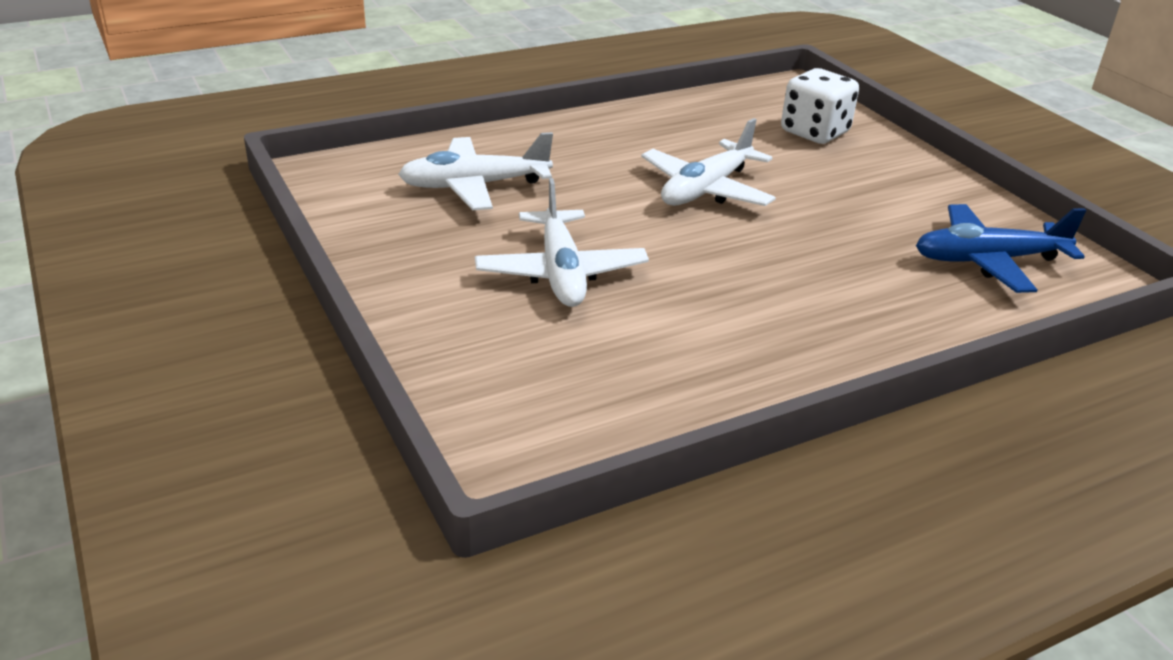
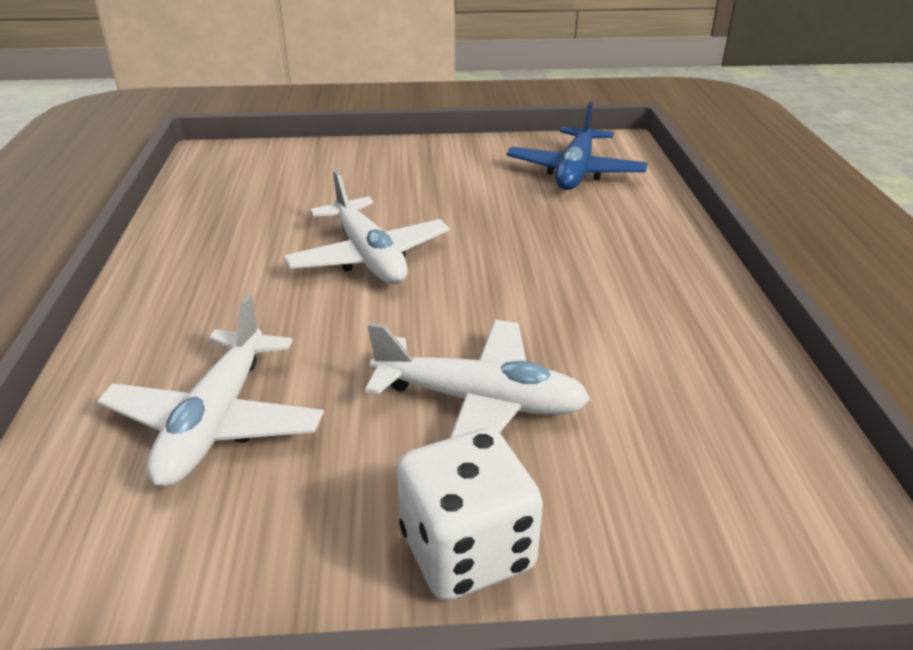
camera: 65 degrees left, 0 degrees up
white dice [781,68,859,144] -> white dice moved to [397,428,543,601]

